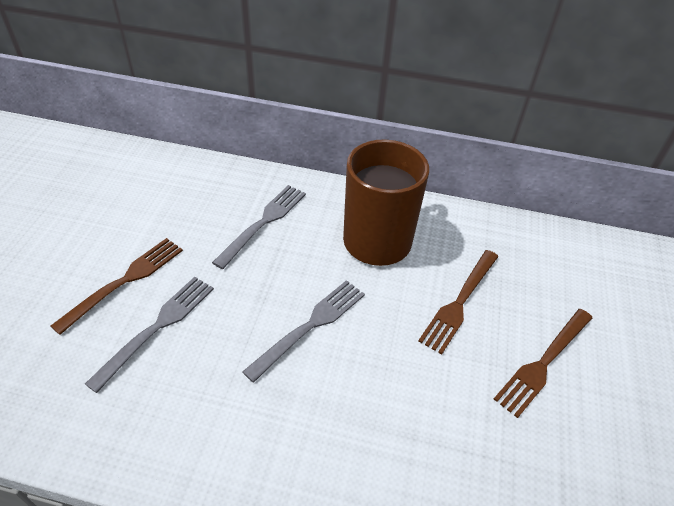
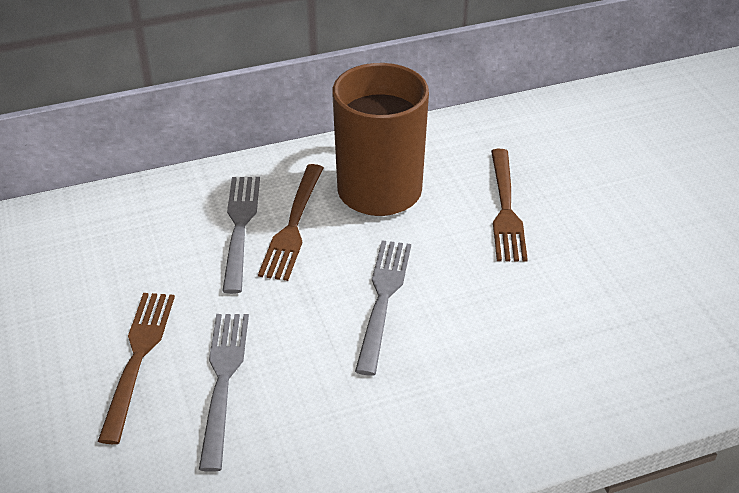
camera: 30 degrees left, 5 degrees down
brown fork [494,309,592,418] -> brown fork moved to [258,164,323,281]

